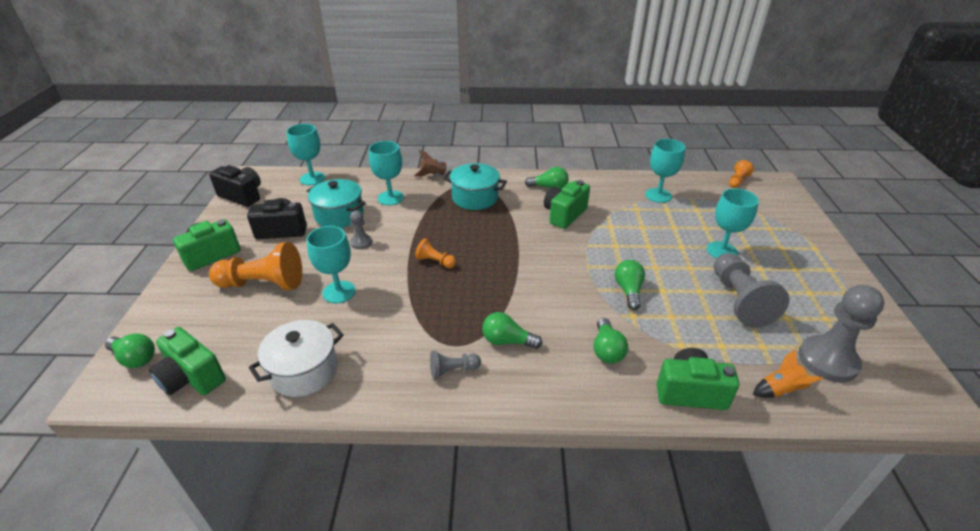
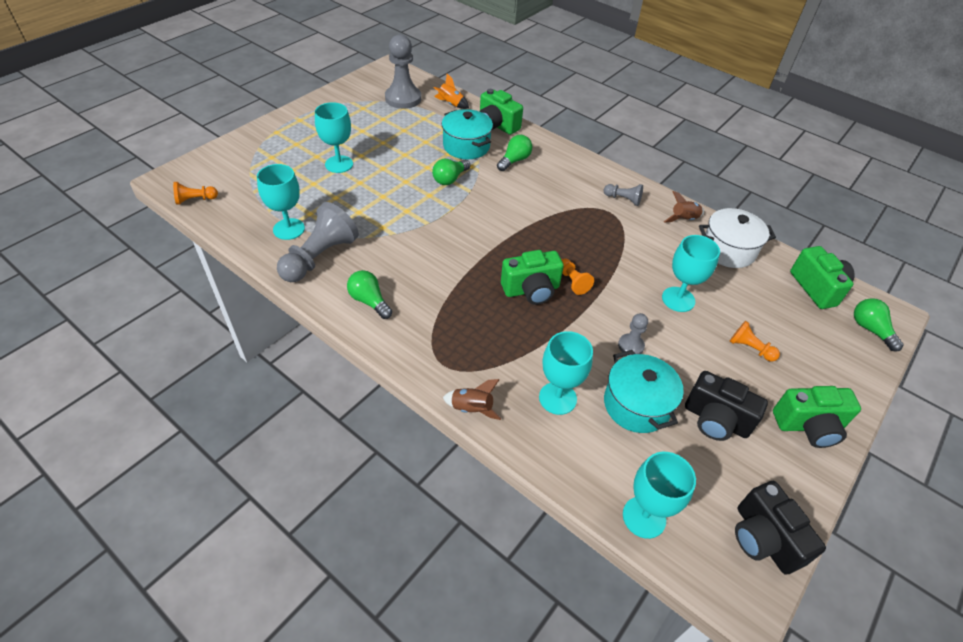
camera: 145 degrees left, 10 degrees up
orange pawn [209,242,302,290] -> orange pawn [730,321,780,361], size x0.50
turquoise pot [443,163,507,210] -> turquoise pot moved to [442,109,493,159]
green light bulb [482,312,542,349] -> none
green camera [544,180,590,229] -> green camera moved to [501,250,564,305]
grey pawn [714,253,789,328] -> grey pawn moved to [277,202,359,282]
none -> brown rocket [664,191,704,222]

